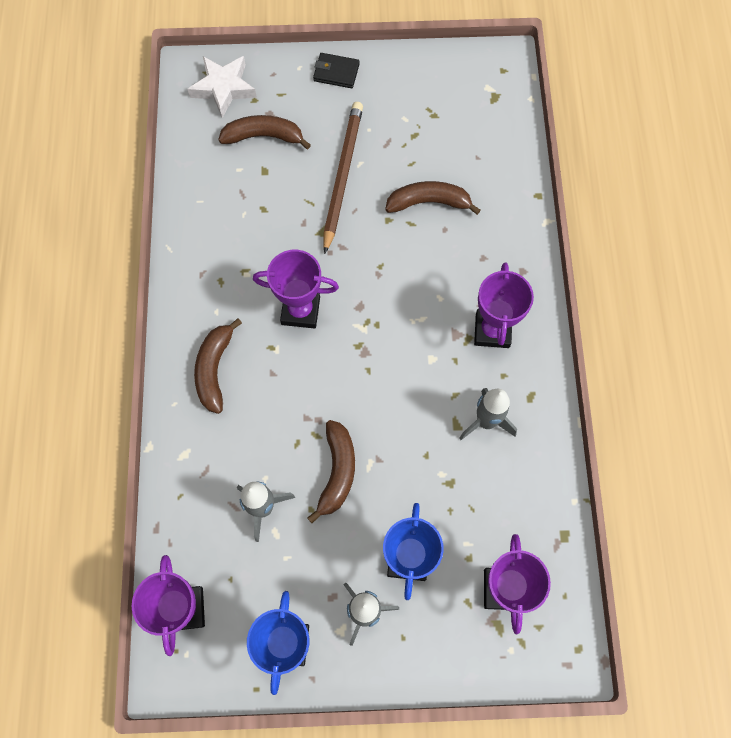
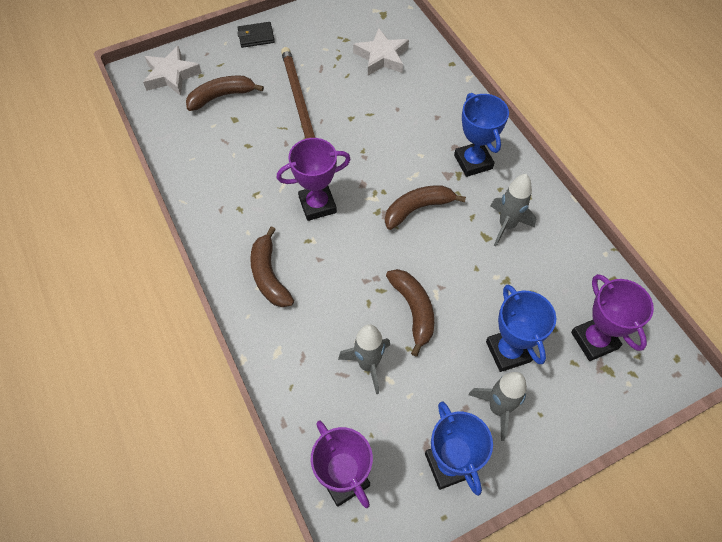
camera: 25 degrees left, 10 degrees down
brown banana [385,181,481,215] -> brown banana moved to [385,185,466,230]
purple trophy [474,262,534,348] -> blue trophy [454,93,509,177]
none -> white star [353,28,409,76]

